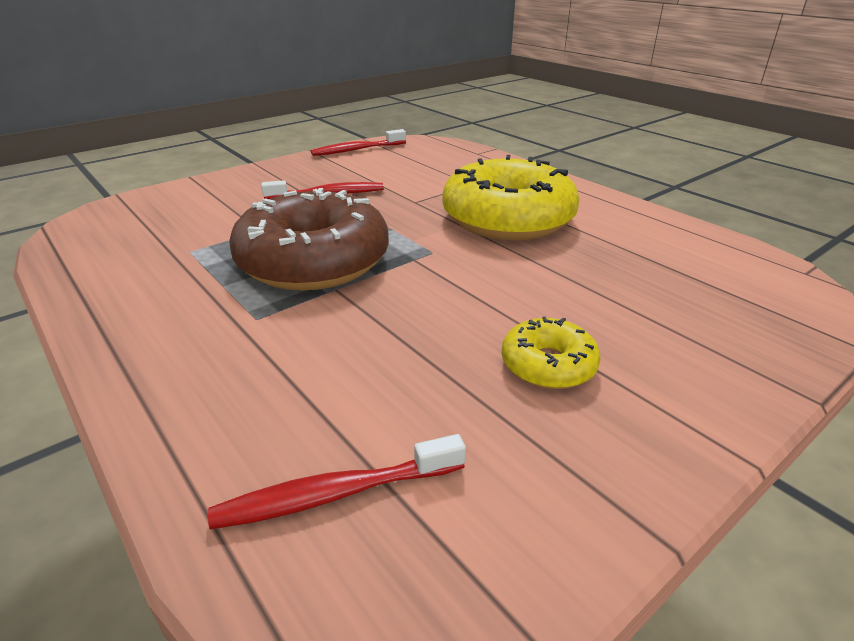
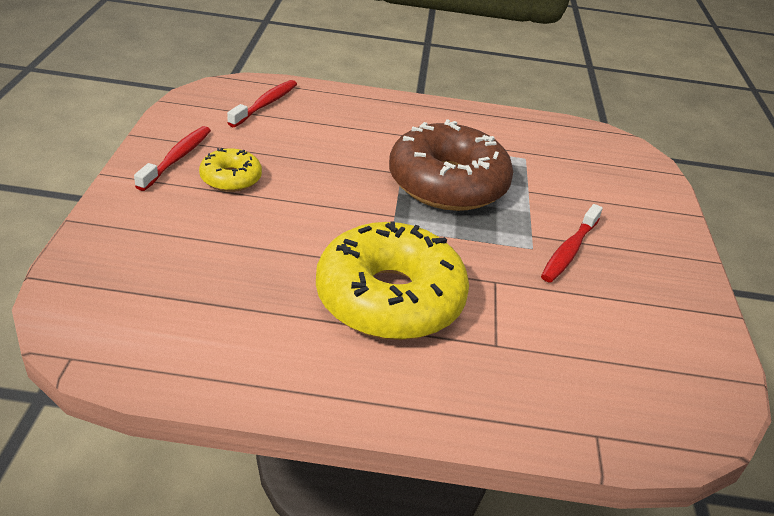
camera: 130 degrees right, 5 degrees up
red toothbrush [311,129,406,156] -> red toothbrush moved to [134,126,211,191]

